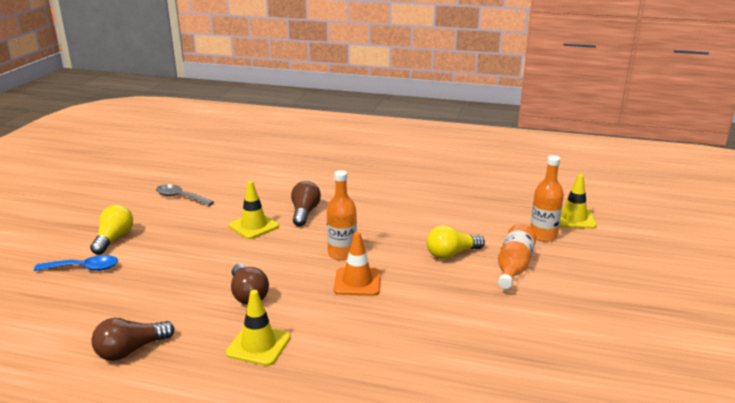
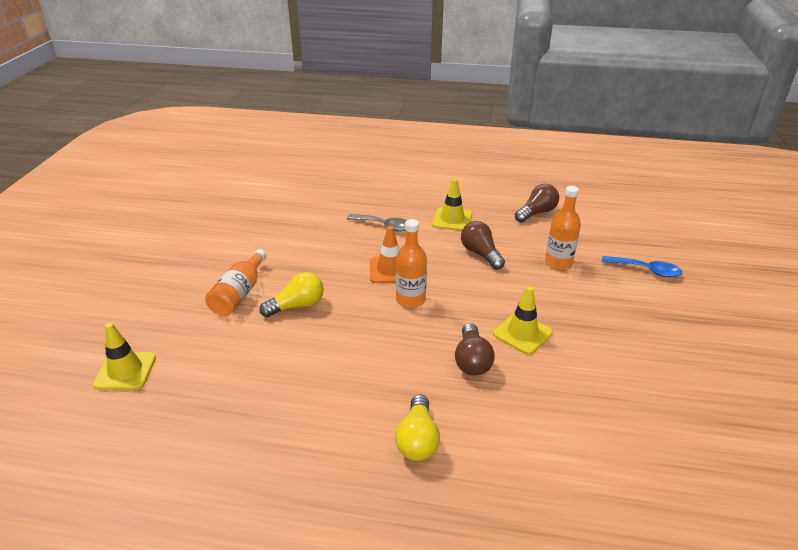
camera: 175 degrees right, 10 degrees up
blue spoon [34,255,118,271] -> blue spoon turned 150 degrees counterclockwise [602,256,682,277]
yellow light bulb [90,205,133,255] -> yellow light bulb moved to [395,394,440,461]
grey spoon [156,184,214,206] -> grey spoon moved to [347,214,407,232]
orange bottle [530,155,564,242] -> orange bottle moved to [545,186,581,270]

